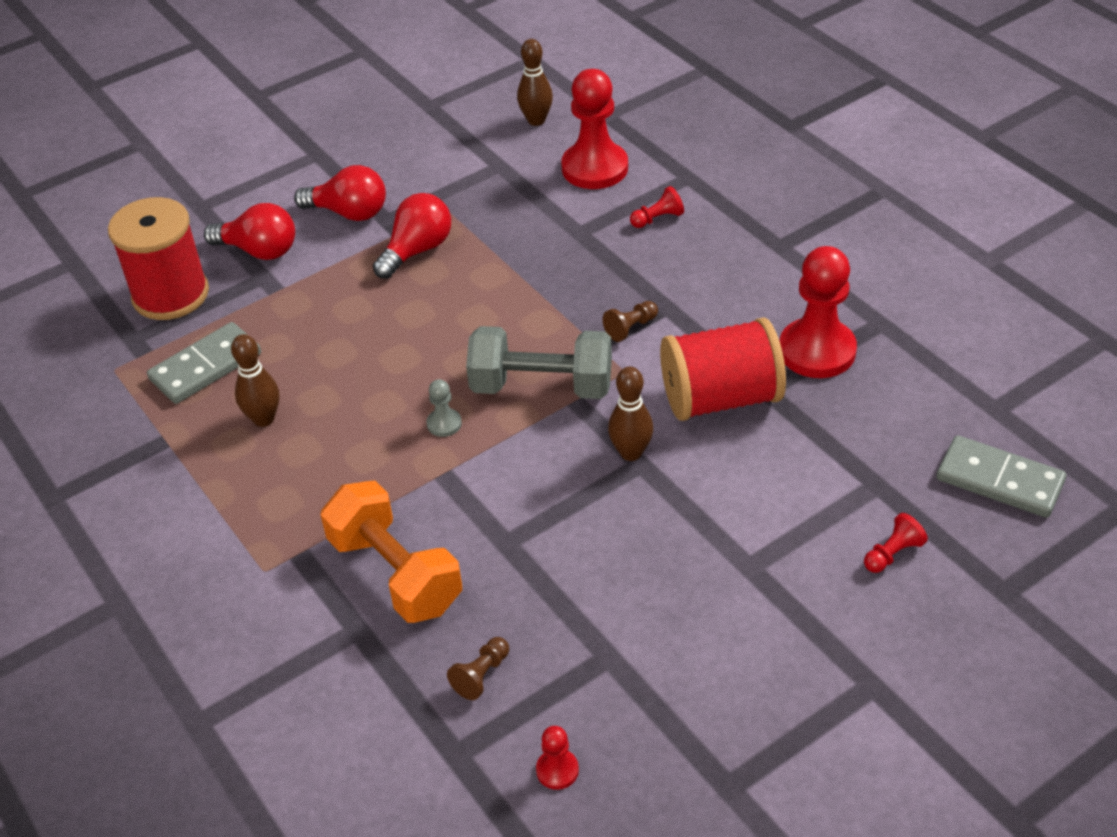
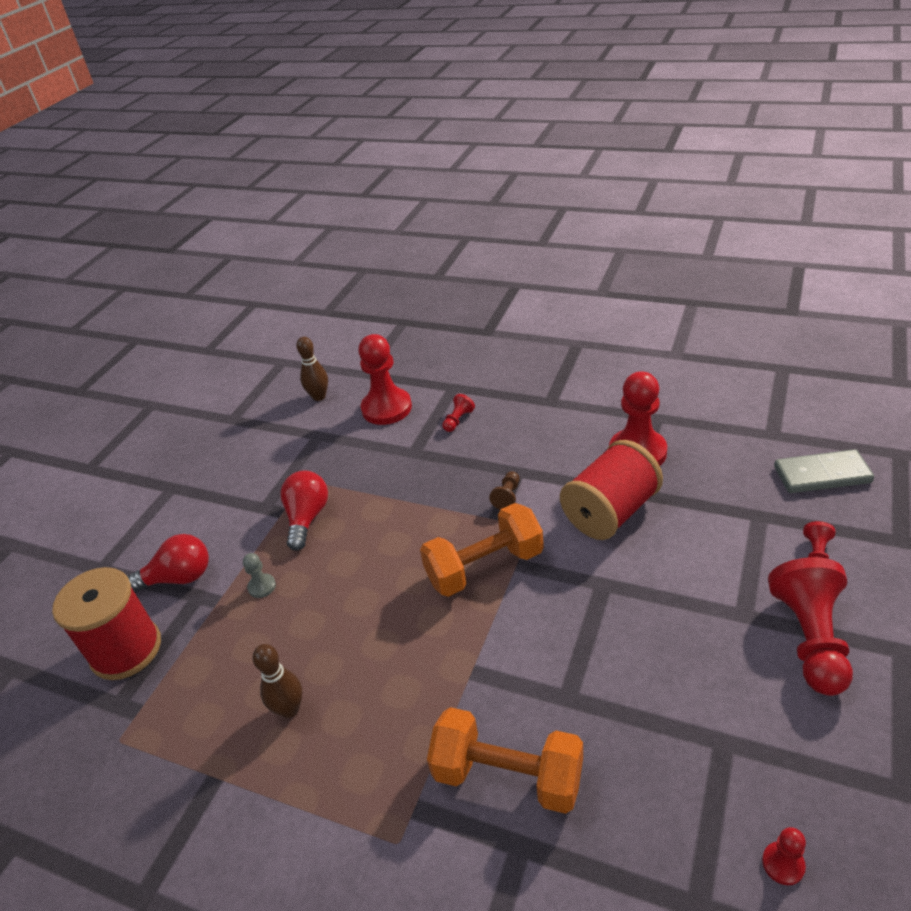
camera: 30 degrees left, 5 degrees down
grey domino [147,322,261,404] -> none
red light bulb [294,165,386,221] -> none
grey pawn [427,379,462,437] -> grey pawn moved to [243,553,276,598]
brown pawn [447,637,509,700] -> none
grey dumbbell [466,326,612,399] -> orange dumbbell [420,503,544,597]
brown bowling pin [608,367,653,461] -> none
none -> red pawn [768,557,853,696]

